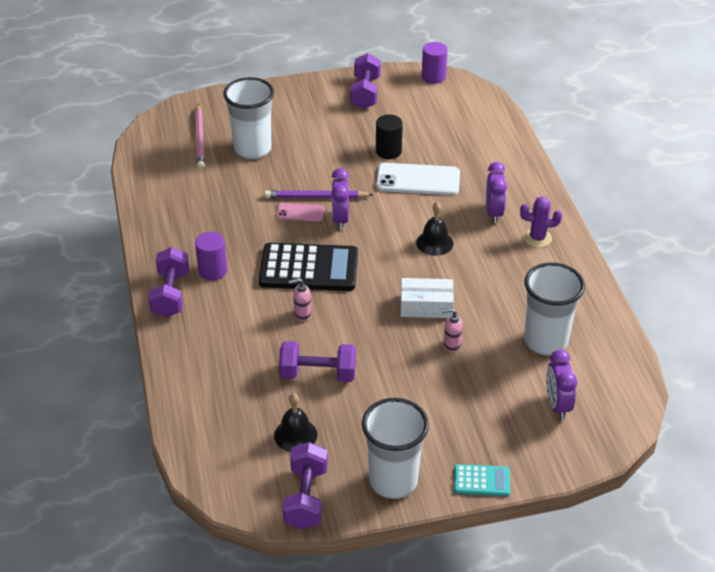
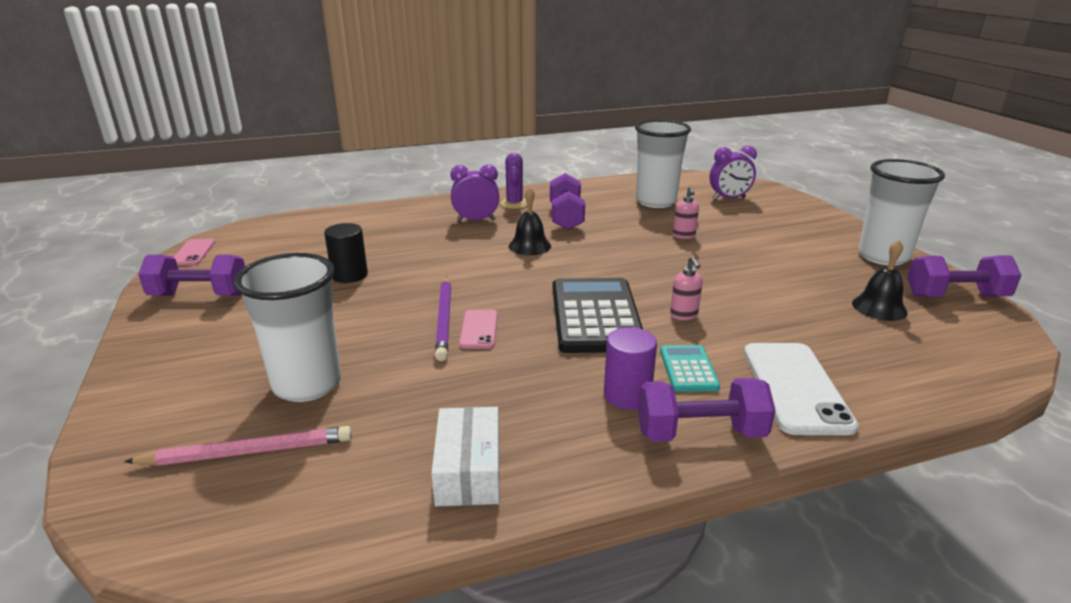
camera: 95 degrees left, 15 degrees down
purple dumbbell [279,341,356,382] -> purple dumbbell moved to [550,173,585,230]
purple clock [331,168,349,230] -> none
white phone [376,163,460,195] -> white phone moved to [744,343,859,435]
white box [401,278,454,318] -> white box moved to [431,407,500,506]
purple cylinder [422,42,448,84] -> pink phone [174,239,215,265]
turquoise calculator [454,464,510,496] -> turquoise calculator moved to [660,345,720,392]

